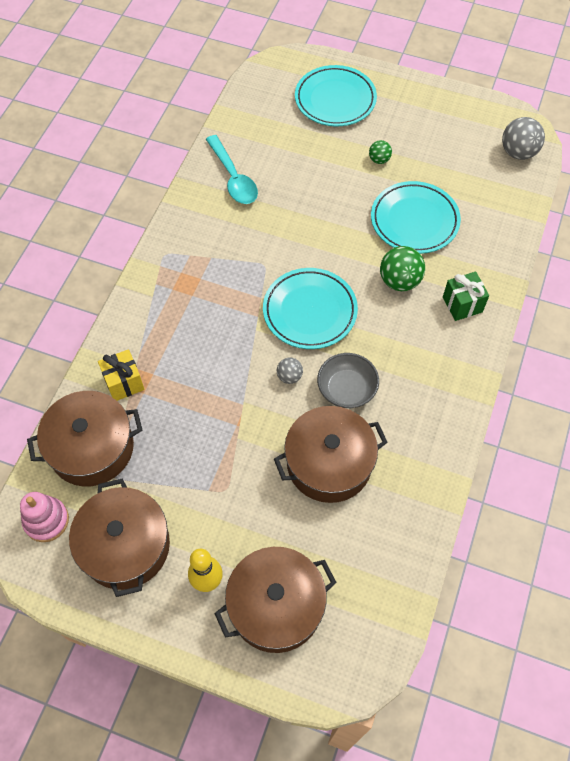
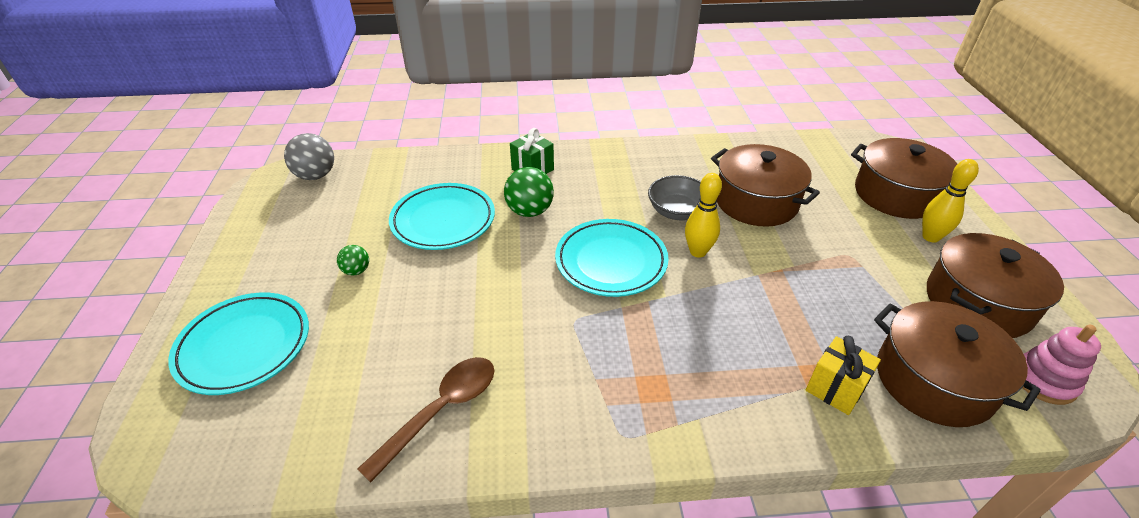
camera: 115 degrees left, 20 degrees down
turquoise spoon [206,135,258,204] -> brown spoon [357,357,495,482]
grey ball [277,358,303,384] -> yellow bowling pin [685,173,722,258]

